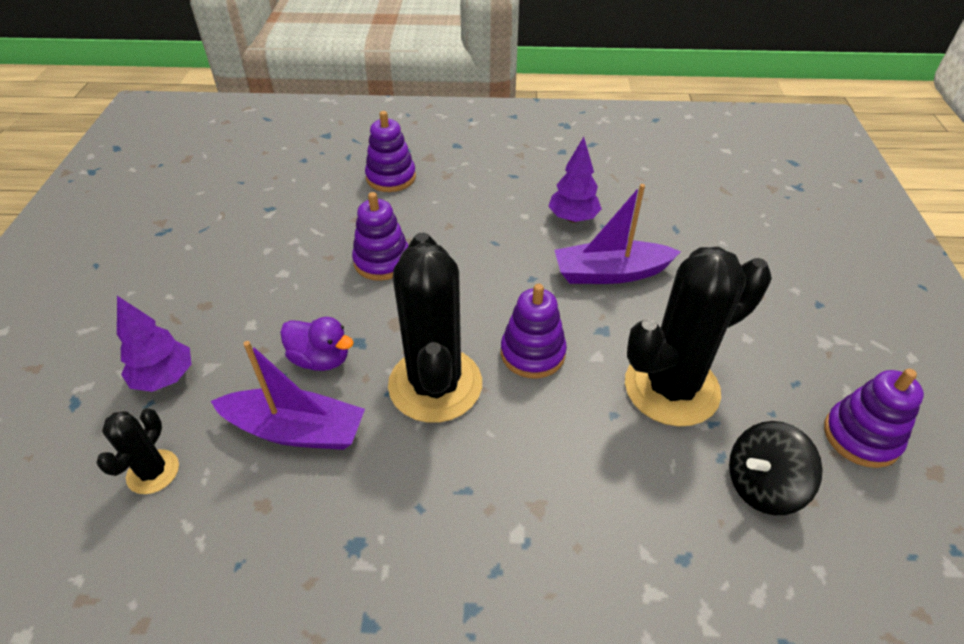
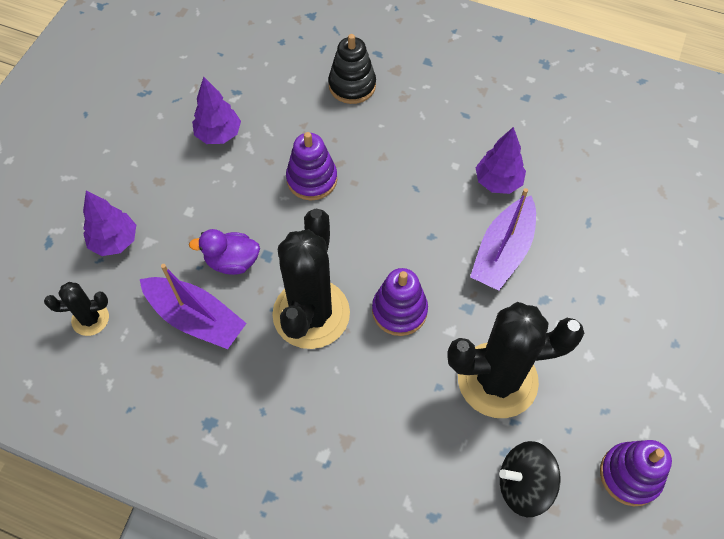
camera: 20 degrees right, 15 degrees up
black cactus [96,408,179,494] -> black cactus turned 45 degrees clockwise [44,282,109,336]
purple duck [280,317,354,371] -> purple duck turned 135 degrees clockwise [189,229,260,275]
purple stacking toy [365,111,416,192] -> black stacking toy [328,34,376,104]
purple boat [554,184,681,284] -> purple boat turned 75 degrees counterclockwise [470,188,536,291]
none -> purple tree [192,77,241,144]

